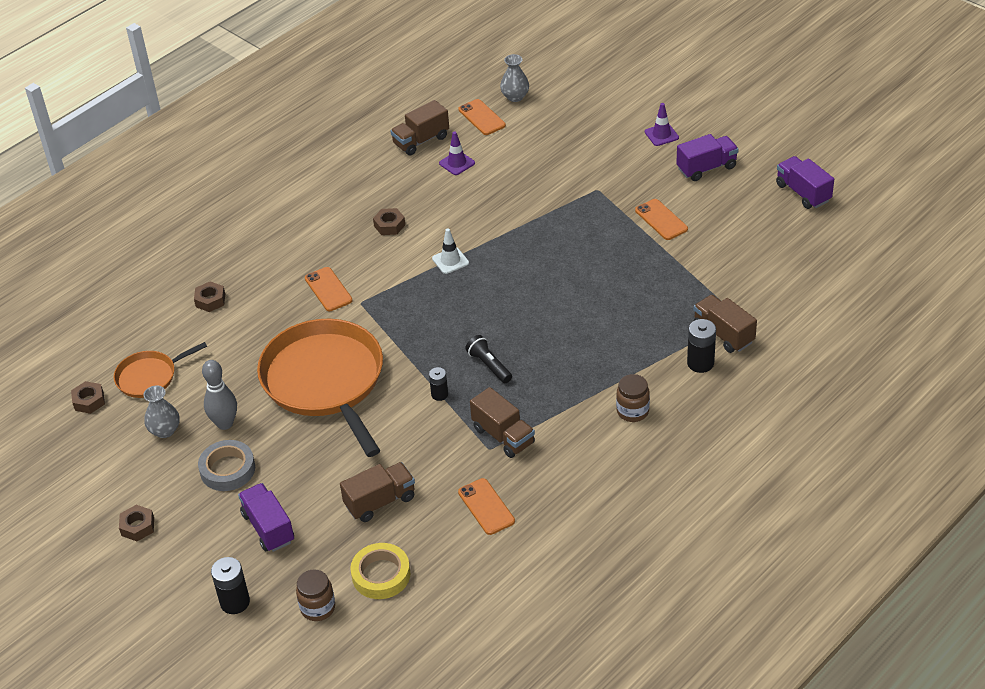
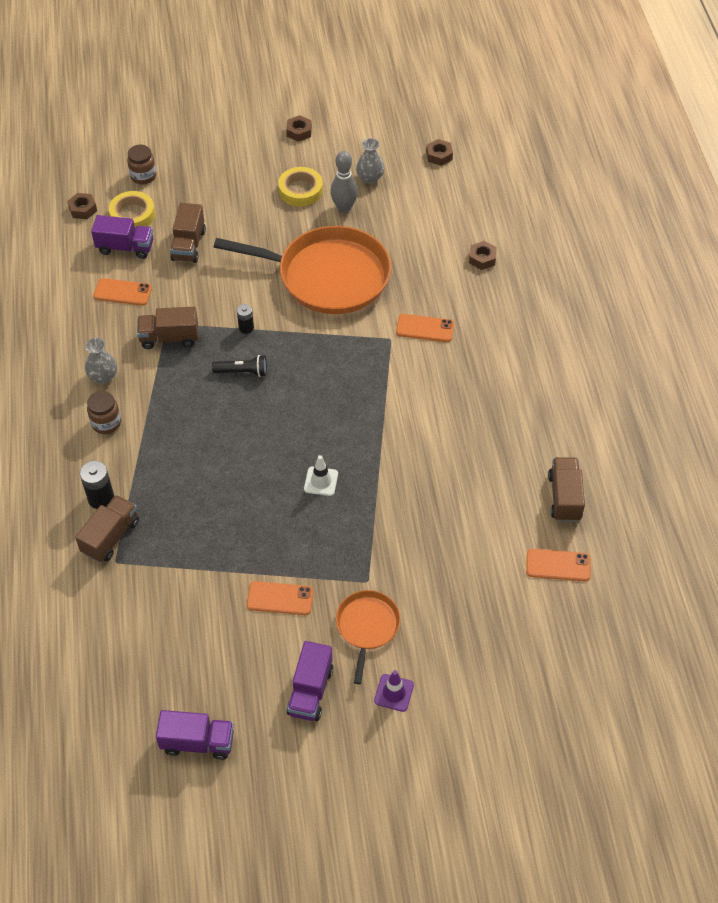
camera: 125 degrees right, 10 degrees up
orange pan [113,342,207,398] -> orange pan moved to [336,590,401,684]
grey tape [198,440,255,491] -> yellow tape [278,167,323,207]
black battery [211,557,250,614] -> none
purple truck [238,483,294,552] -> purple truck moved to [91,215,153,259]
brown nut [373,208,405,235] -> brown nut moved to [67,193,97,219]
white traffic cone [432,229,469,274] -> white traffic cone moved to [304,455,338,496]
purple traffic cone [439,131,475,175] -> none
grey vase [500,54,529,102] -> grey vase moved to [85,338,117,384]
brown truck [694,295,757,353] -> brown truck turned 60 degrees counterclockwise [75,495,139,562]

